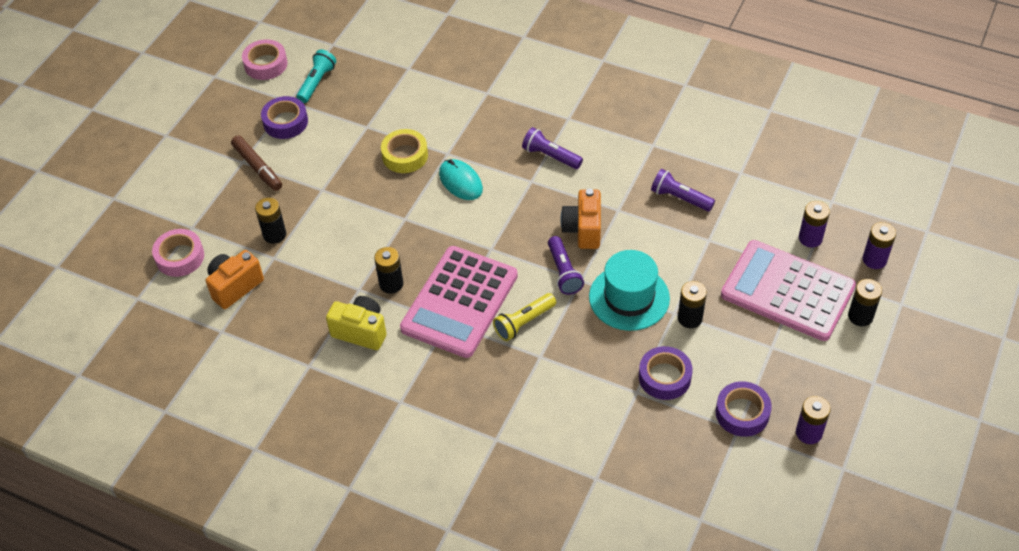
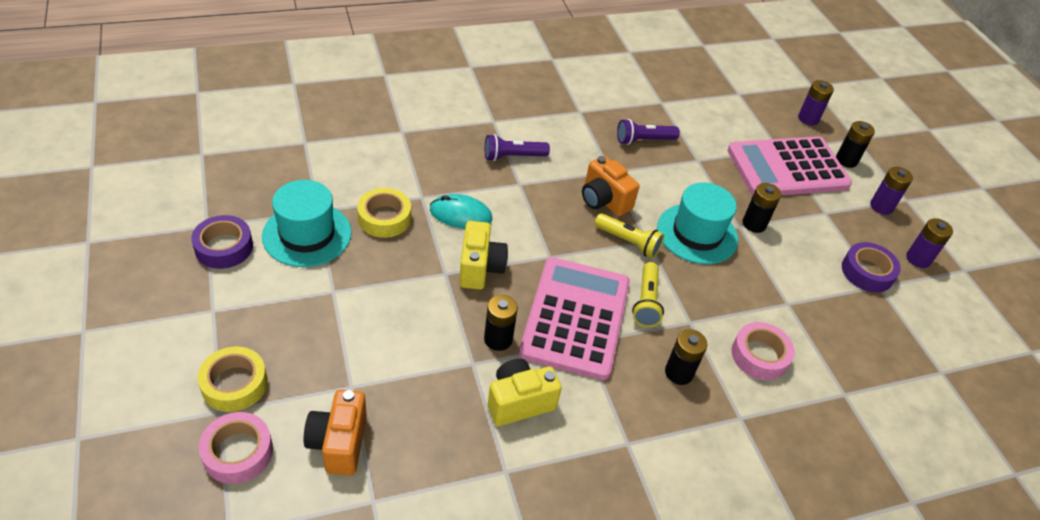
camera: 50 degrees left, 5 degrees down
brown marker [231,136,282,191] -> none
pink tape [242,39,287,80] -> pink tape moved to [732,322,795,380]
black battery [255,198,286,244] -> black battery moved to [665,329,708,385]
turquoise flashlight [296,50,336,103] -> none
pink calculator [400,246,518,358] -> pink calculator turned 150 degrees counterclockwise [519,257,630,380]
purple flashlight [548,236,584,295] -> yellow flashlight [595,213,664,258]
purple tape [639,346,692,400] -> none
purple battery [799,201,830,248] -> purple battery moved to [870,166,913,215]
none -> yellow tape [197,346,268,412]
none -> turquoise hat [262,180,352,267]
none -> yellow camera [459,221,508,290]

